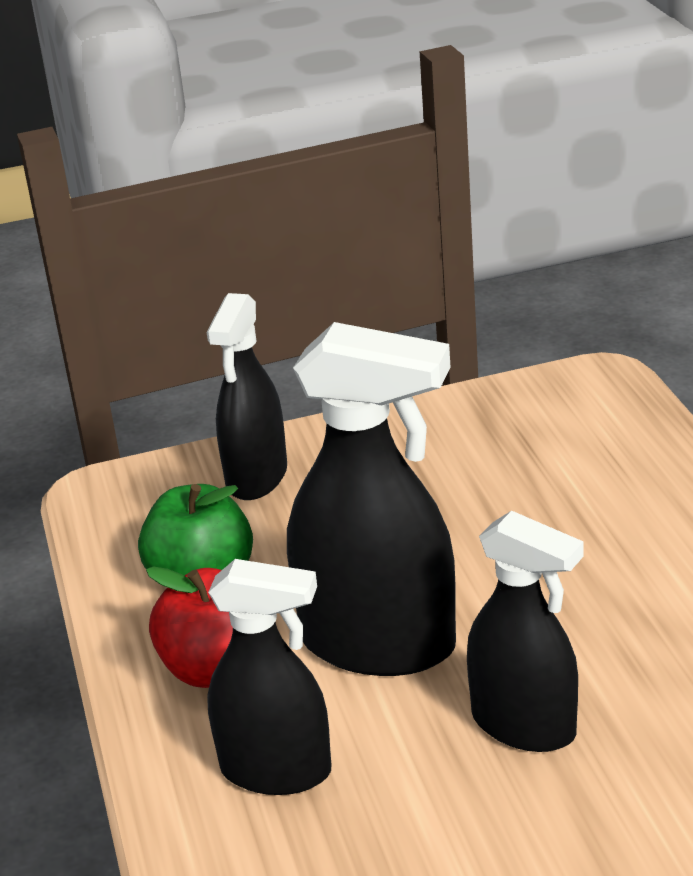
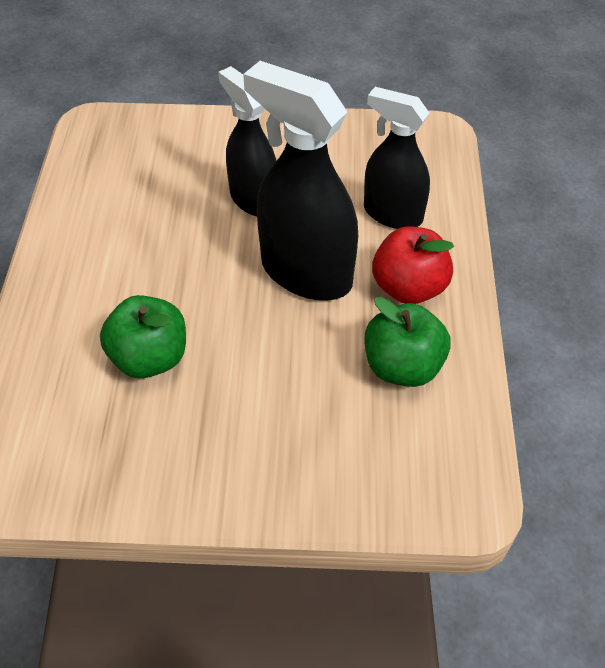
camera: 165 degrees left, 20 degrees up
black spray bottle [207,293,287,500] -> none
none -> green apple [100,295,186,378]

